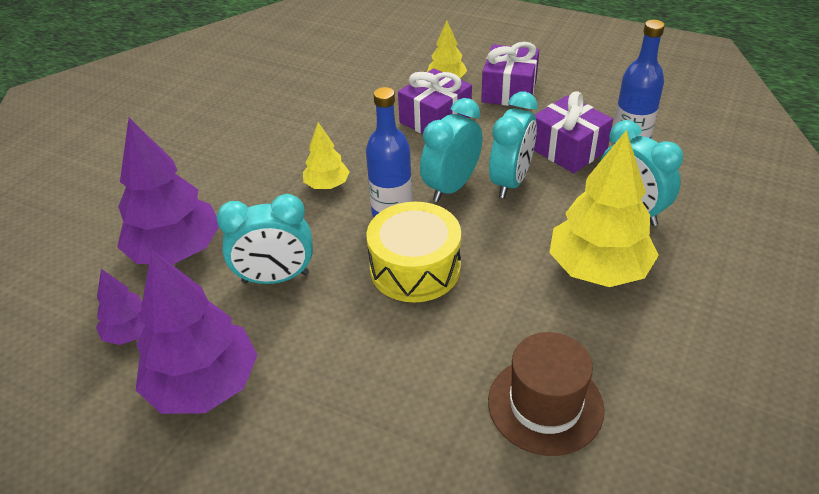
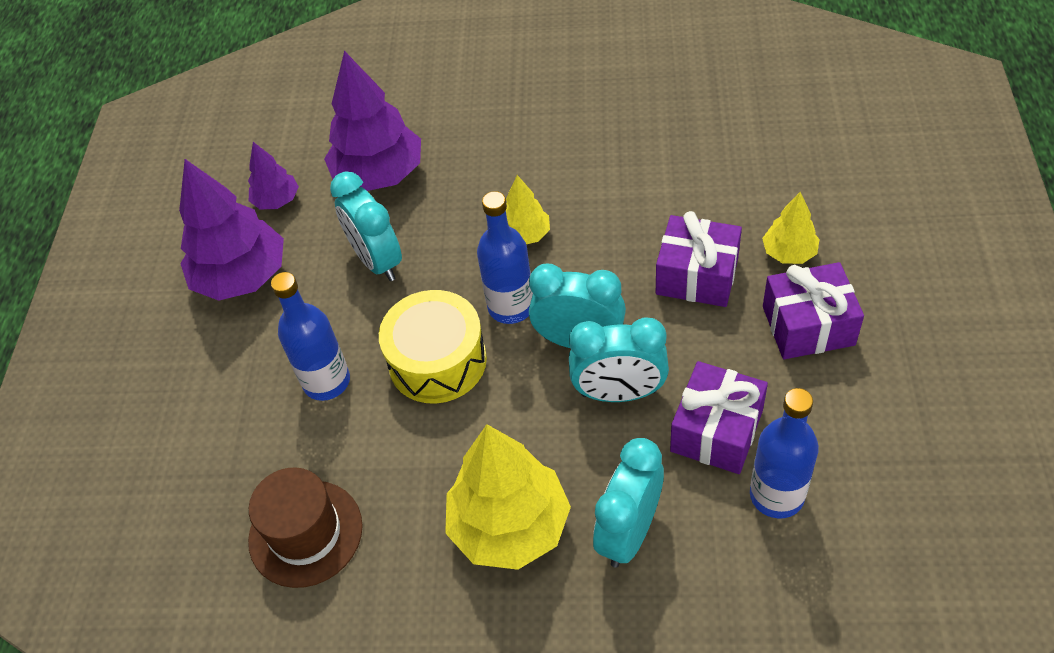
camera: 70 degrees right, 10 degrees up
none -> blue bottle [271,272,350,401]

